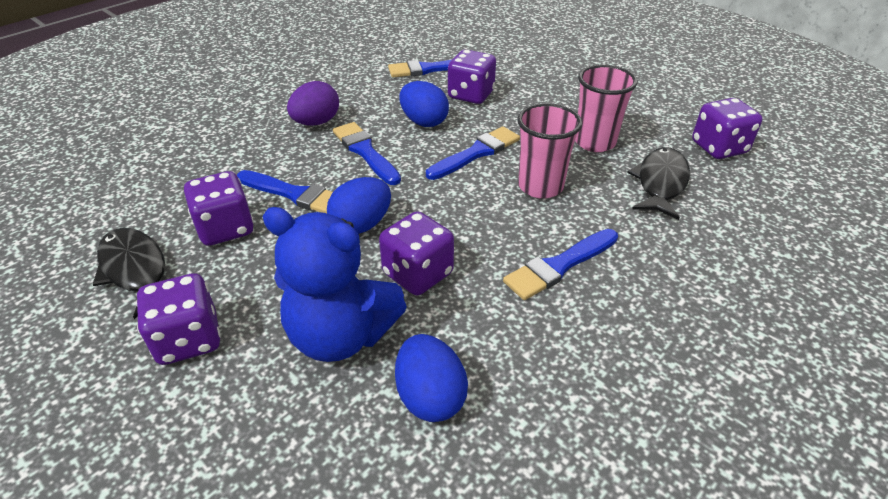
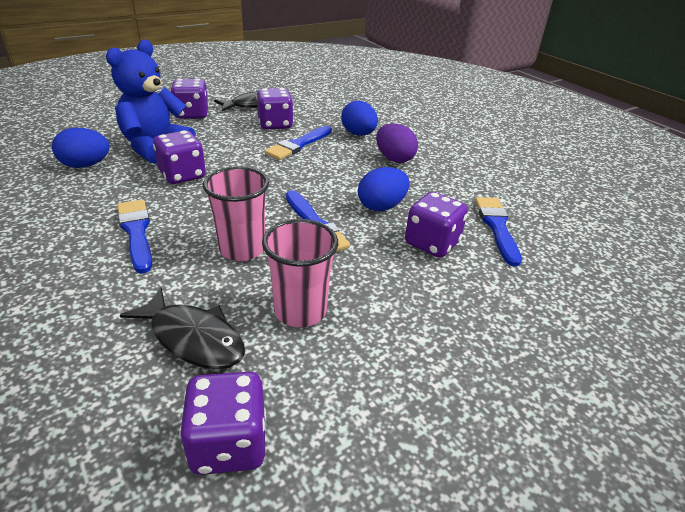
camera: 100 degrees right, 5 degrees down
blue egg [327,177,391,234] -> blue egg moved to [341,101,378,136]
blue brush [333,122,401,185] -> none

